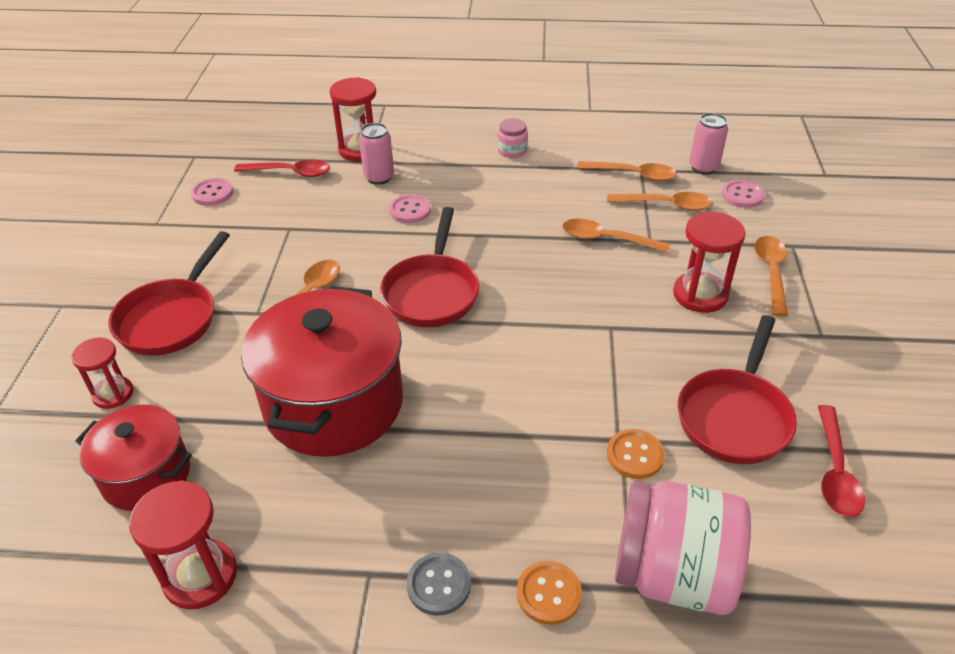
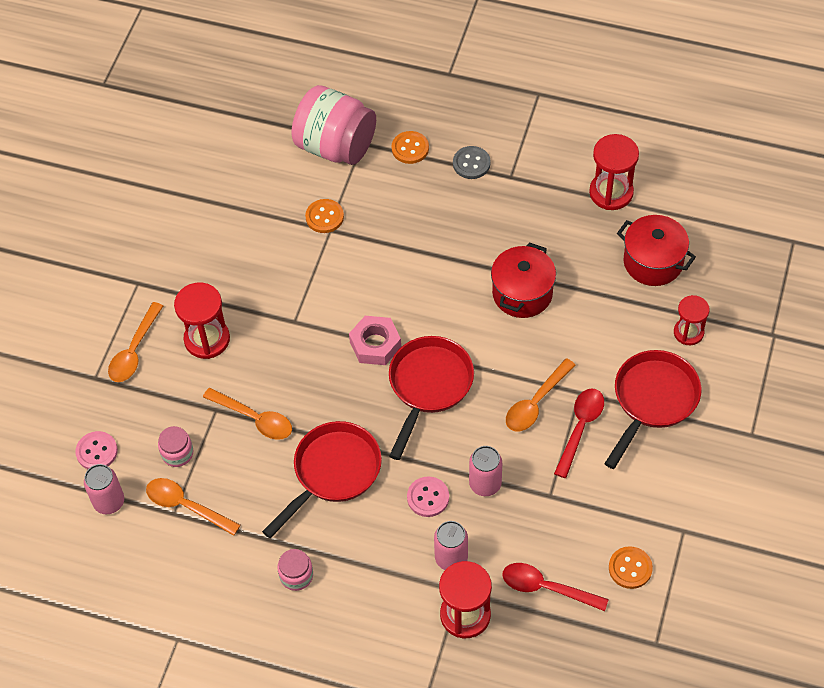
camera: 165 degrees left, 15 degrees up
pink button [191,178,233,206] -> orange button [609,546,653,589]
red pot [241,286,403,457] -> red pot [491,242,556,318], size x0.58
orange spoon [607,192,712,211] -> pink jar [158,426,193,467]
red pan [678,315,797,464] -> red pan moved to [262,421,382,538]
red spoon [818,405,865,517] -> red spoon moved to [554,388,604,478]
none -> pink nut [349,316,401,365]
none -> pink can [469,446,502,496]

